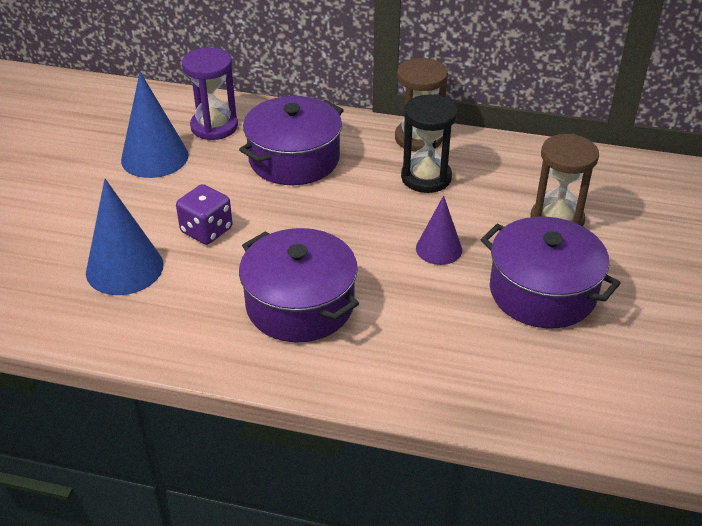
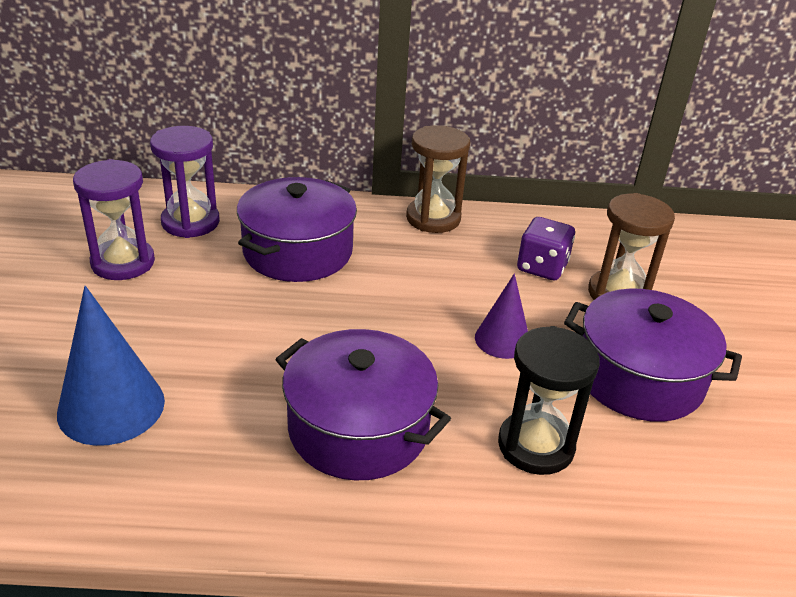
camera: 15 degrees left, 5 degrees down
blue cone [121,72,189,178] -> purple hourglass [73,159,155,280]
purple dice [176,184,233,245] -> purple dice moved to [517,217,575,280]
black hourglass [401,94,458,193] -> black hourglass moved to [498,326,600,475]

